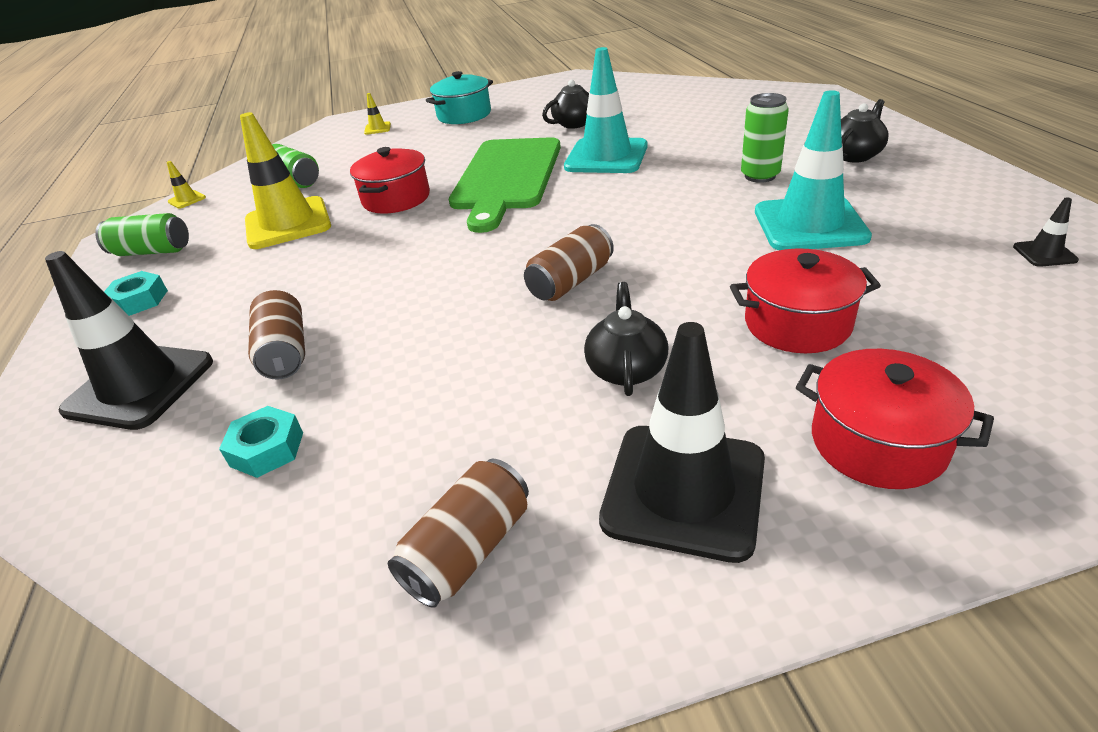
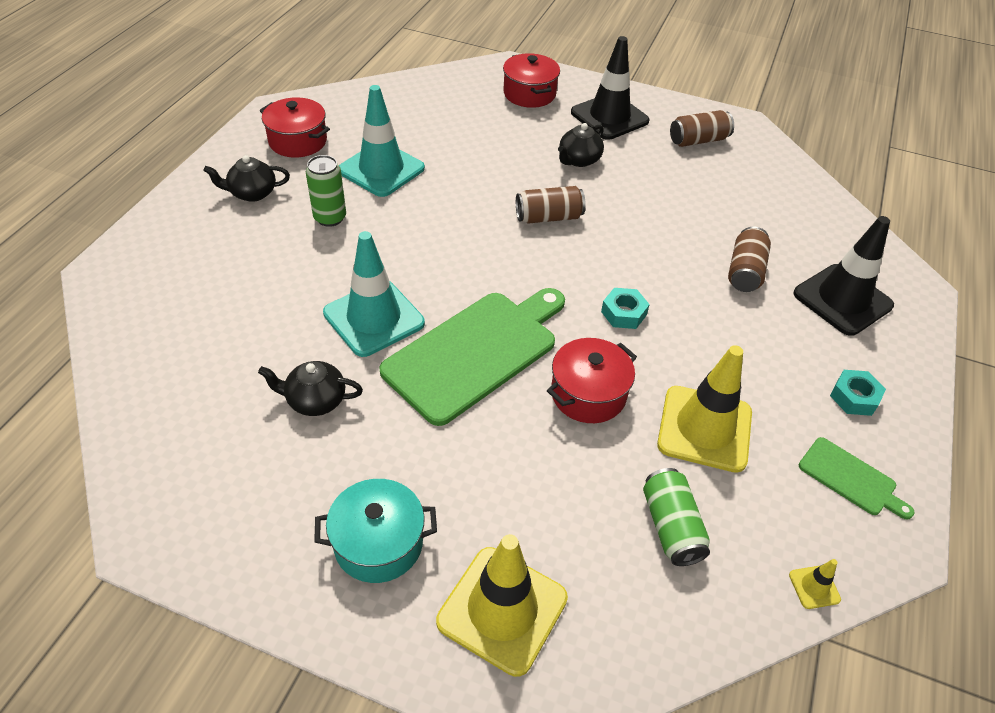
camera: 150 degrees left, 10 degrees up
green can [95,213,189,256] -> green cutting board [799,437,915,520]
turquoise nut [219,406,303,478] -> turquoise nut moved to [601,288,650,329]
yellow traffic cone [364,93,391,135] -> yellow traffic cone [436,534,568,677], size x2.46
red pot [730,248,881,353] -> red pot moved to [260,97,330,158]
black traffic cone [1013,197,1079,267] -> none

